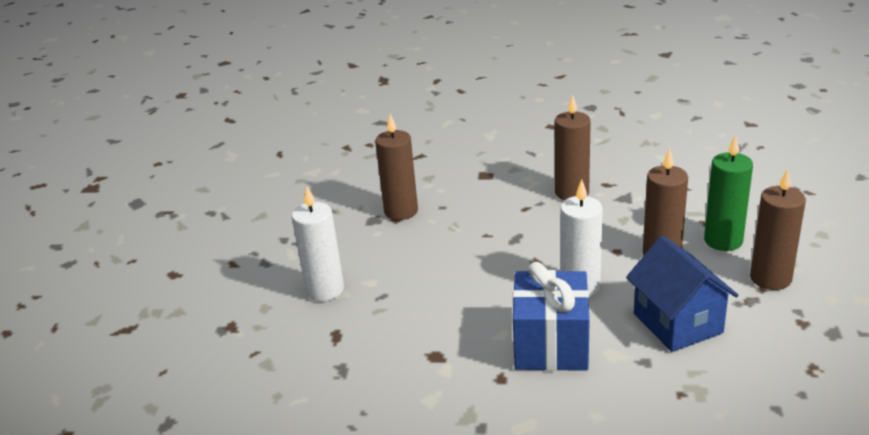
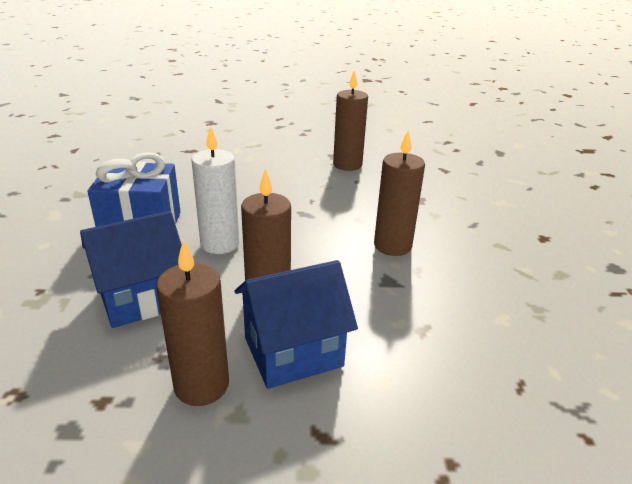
camera: 80 degrees right, 0 degrees up
white candle [292,187,344,301] -> none
green candle [704,135,753,251] -> blue house [235,260,358,389]

